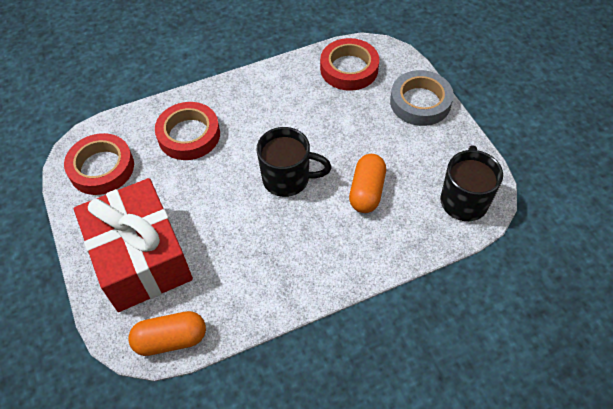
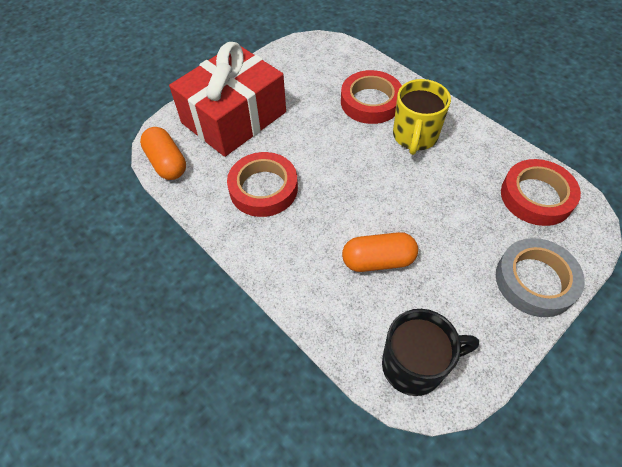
camera: 70 degrees right, 0 degrees up
red tape [64,133,134,195] -> red tape moved to [227,152,298,217]
black mug [257,127,332,197] -> none
none -> yellow mug [393,79,451,155]

